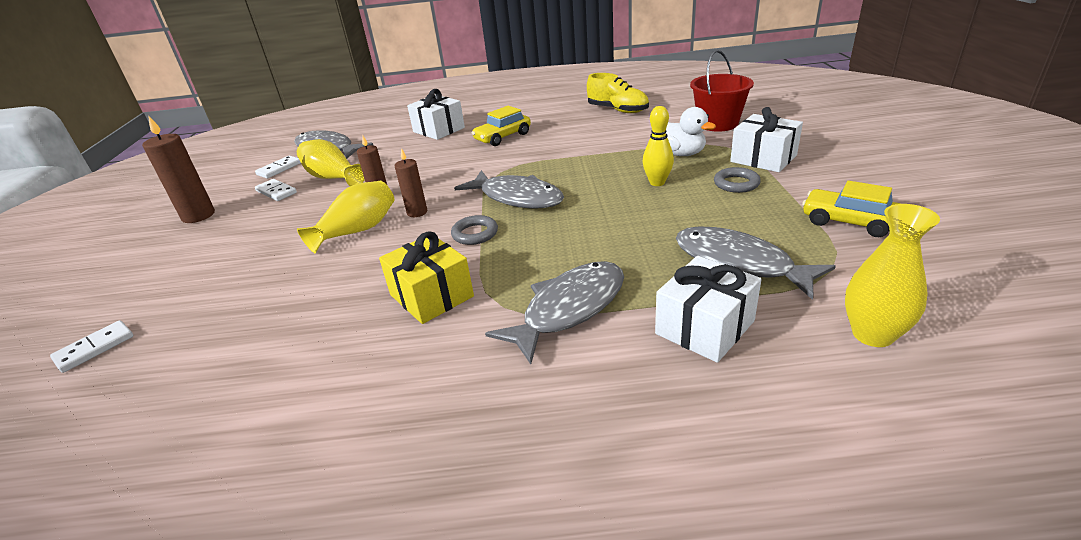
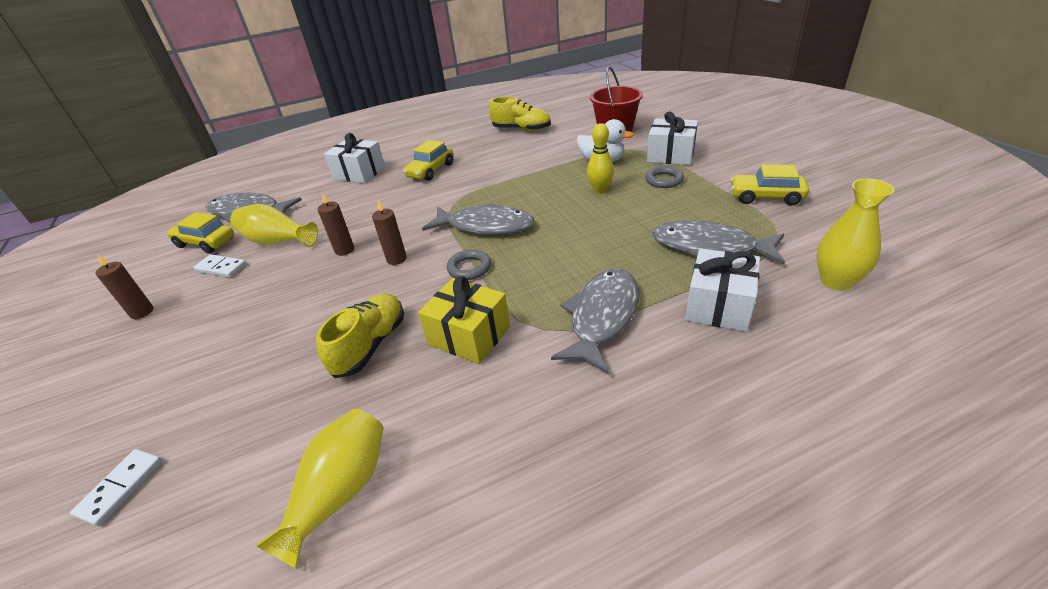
camera: 20 degrees left, 5 degrees up
brown candle [142,115,215,223] -> brown candle [96,254,153,319], size x0.62
white domino [255,155,301,178] -> yellow car [167,212,234,254]
yellow vase [297,181,395,253] -> yellow vase moved to [255,409,384,569]
none -> yellow shoe [316,293,404,378]

